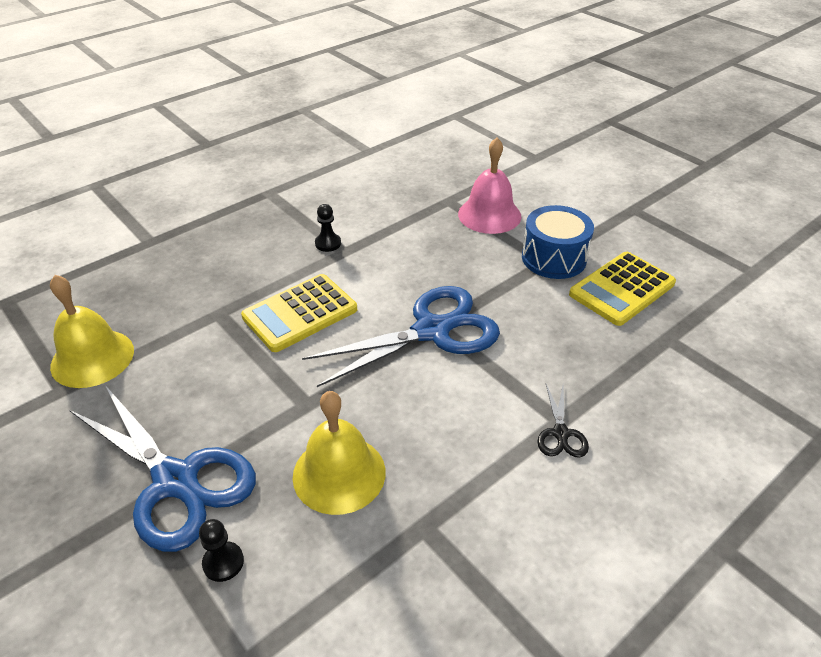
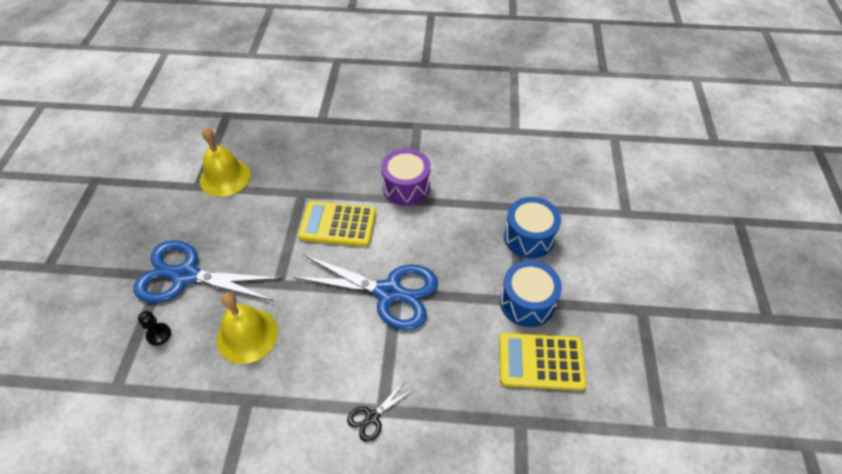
camera: 45 degrees right, 10 degrees up
blue scissors [69,385,256,552] -> blue scissors turned 105 degrees clockwise [133,240,282,303]
black pawn [315,204,341,252] -> purple drum [381,148,431,206]
pink bell [458,137,521,234] -> blue drum [504,197,561,258]

